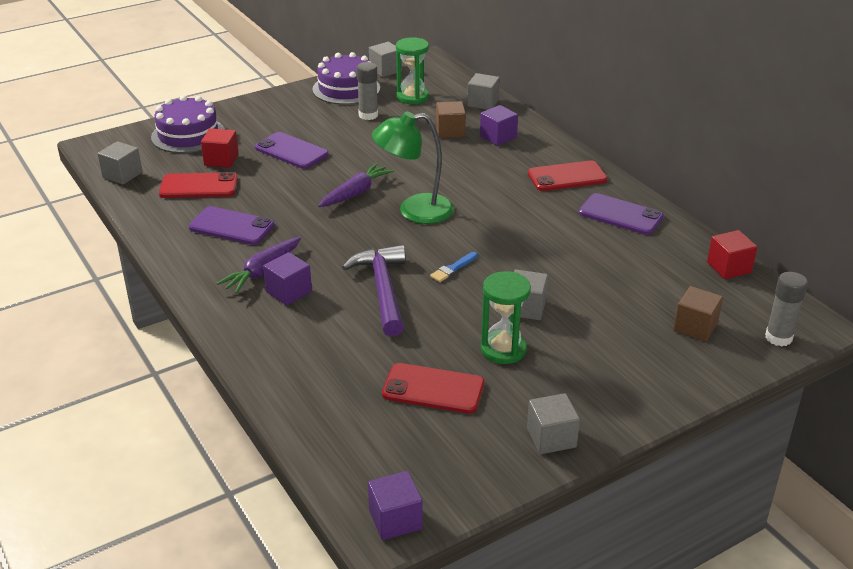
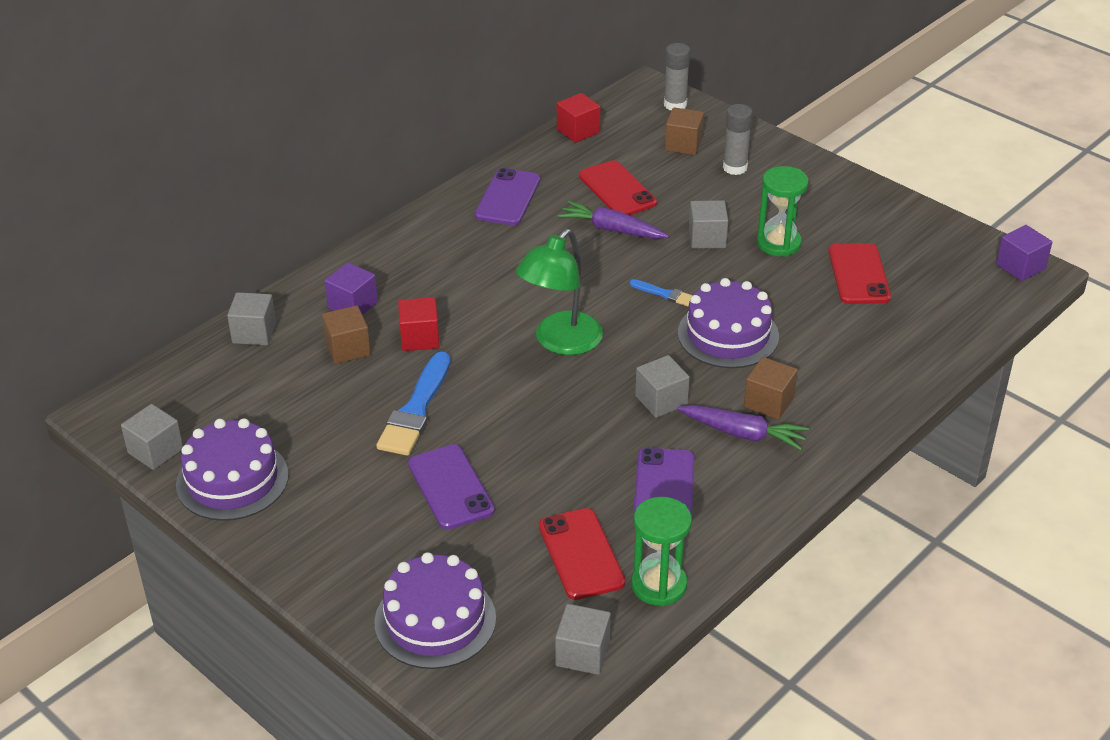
camera: 105 degrees left, 5 degrees up
red cube [201,128,239,168] -> red cube moved to [398,297,440,351]
purple phone [255,132,329,169] -> purple phone turned 45 degrees counterclockwise [408,444,495,530]
purple cube [263,252,312,305] -> brown cube [744,357,798,420]
purple carrot [318,163,394,207] -> purple carrot moved to [558,201,669,239]
purple hammer [342,245,406,337] -> purple cake [678,278,779,368]
grey glue stick [356,62,378,120] -> grey glue stick moved to [723,104,753,175]
green lamp [372,111,454,224] -> green lamp turned 60 degrees clockwise [516,229,603,355]
green hourglass [396,37,429,104] -> green hourglass moved to [631,497,692,606]
grey cube [527,393,580,454] -> grey cube moved to [635,355,690,418]
red phone [528,160,607,191] -> red phone moved to [579,160,657,215]
none -> blue brush [376,352,451,456]

